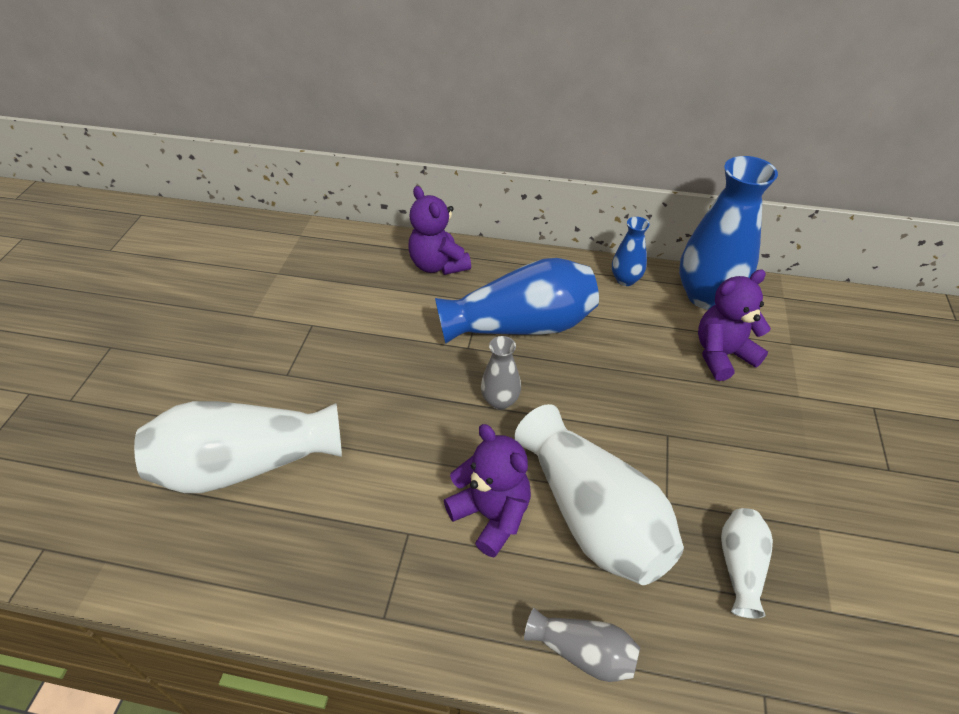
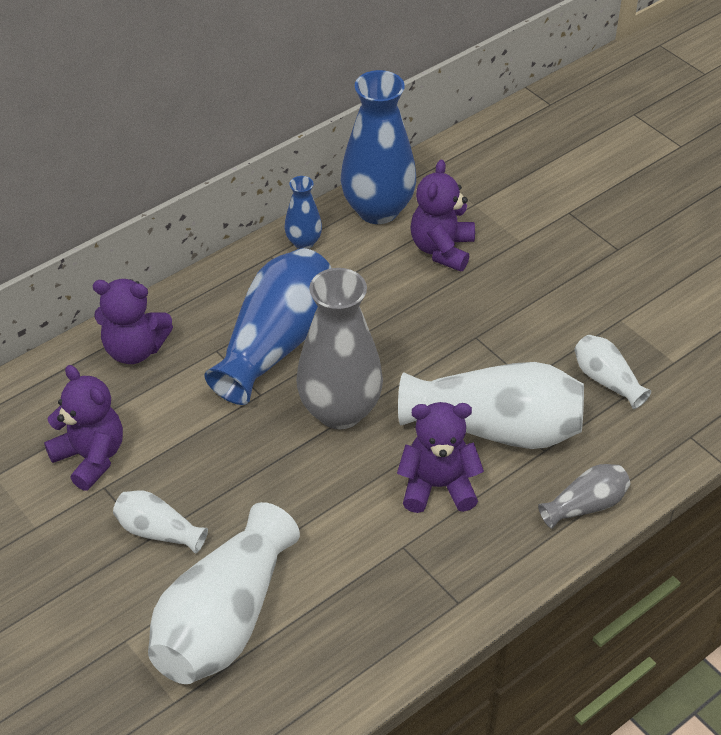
camera: 50 degrees left, 0 degrees up
grey vase [481,336,521,410] -> grey vase [296,268,383,429], size x2.03
none -> purple teddy bear [44,365,123,491]
none -> white vase [113,491,208,554]

